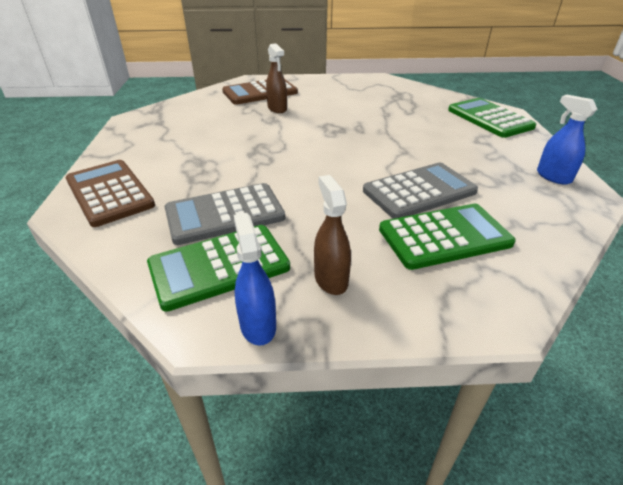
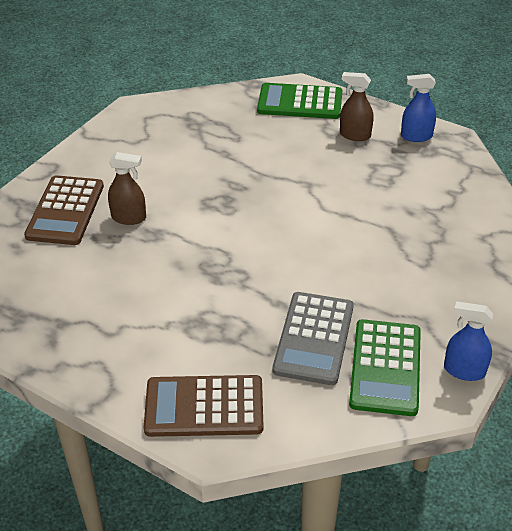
camera: 55 degrees left, 5 degrees up
brown spray bottle [314,175,351,295] -> brown spray bottle moved to [340,72,373,141]
grey calculator [363,162,478,219] -> none
green calculator [379,204,516,270] -> none

